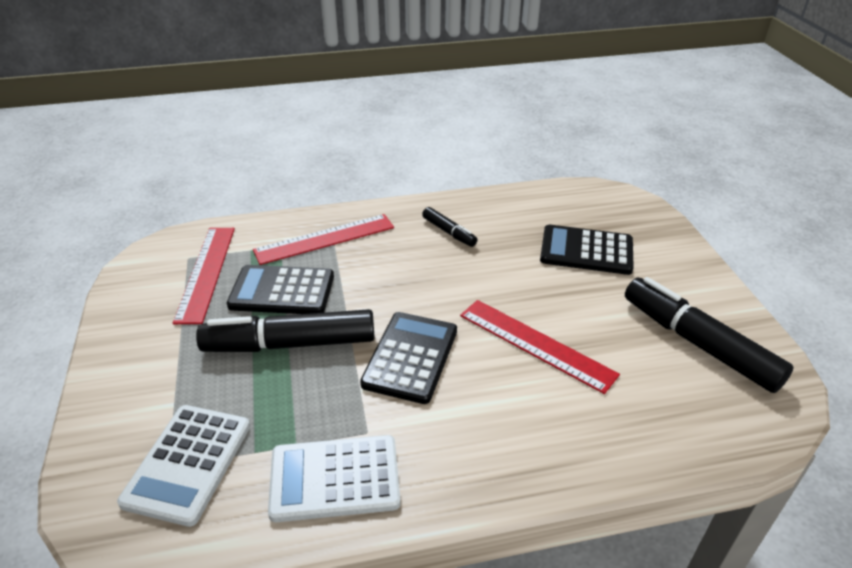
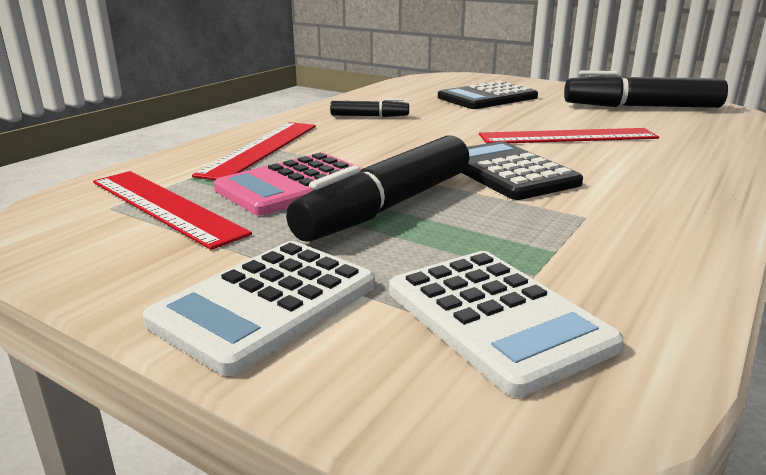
camera: 45 degrees left, 15 degrees down
black calculator [227,265,334,314] -> pink calculator [214,153,363,216]
white calculator [268,435,401,522] -> white calculator moved to [143,241,375,376]

